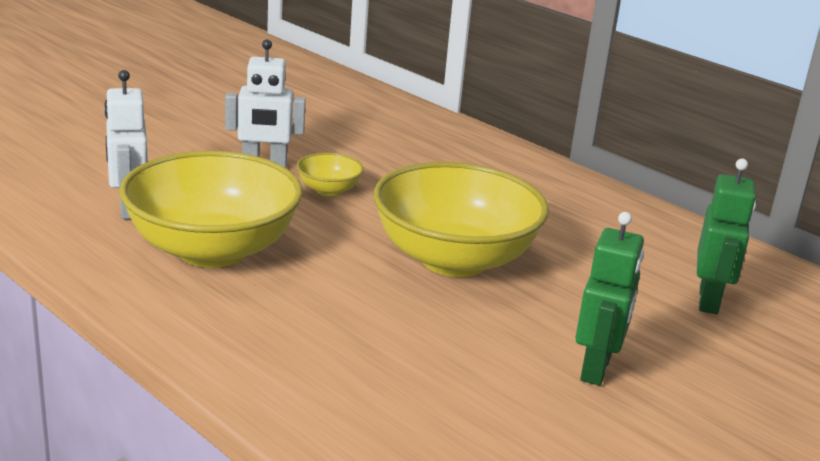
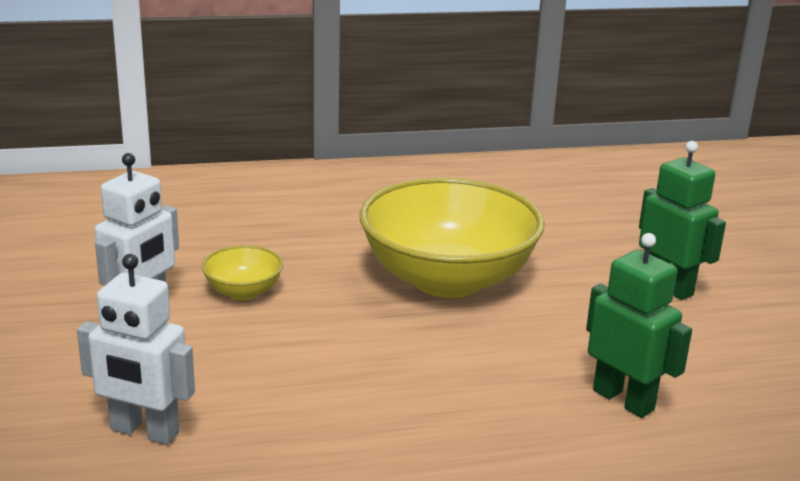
camera: 55 degrees left, 0 degrees up
yellow bowl [119,151,303,268] -> none
green robot [697,159,756,314] -> green robot moved to [586,233,692,418]

